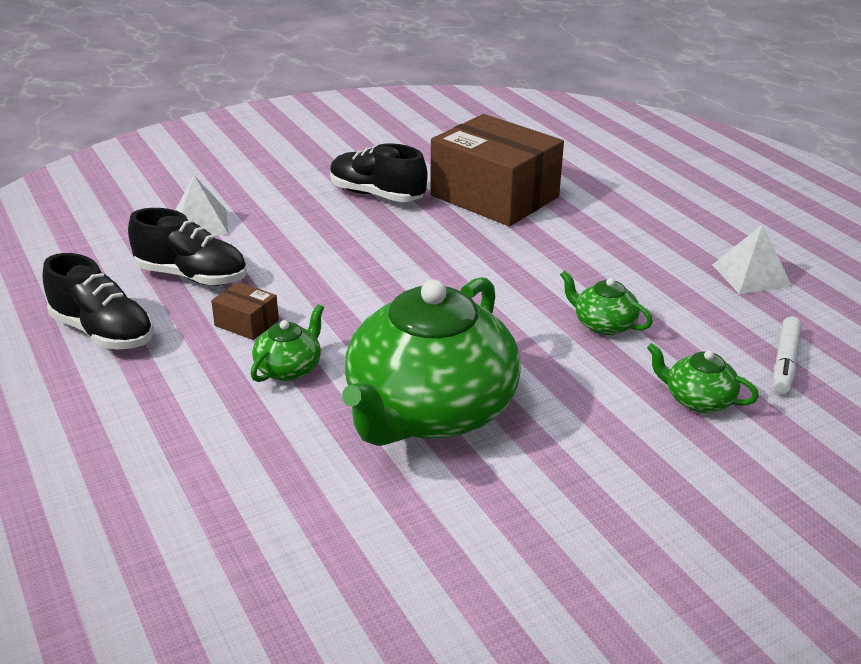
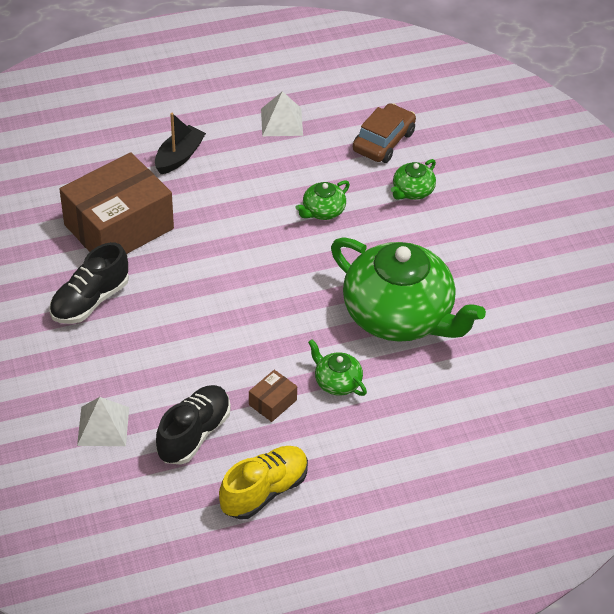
camera: 80 degrees left, 15 degrees up
black shoe [42,253,154,349] -> yellow shoe [219,446,308,520]
white marker [774,317,801,394] -> brown car [353,103,416,163]
none -> black boat [155,113,206,174]

